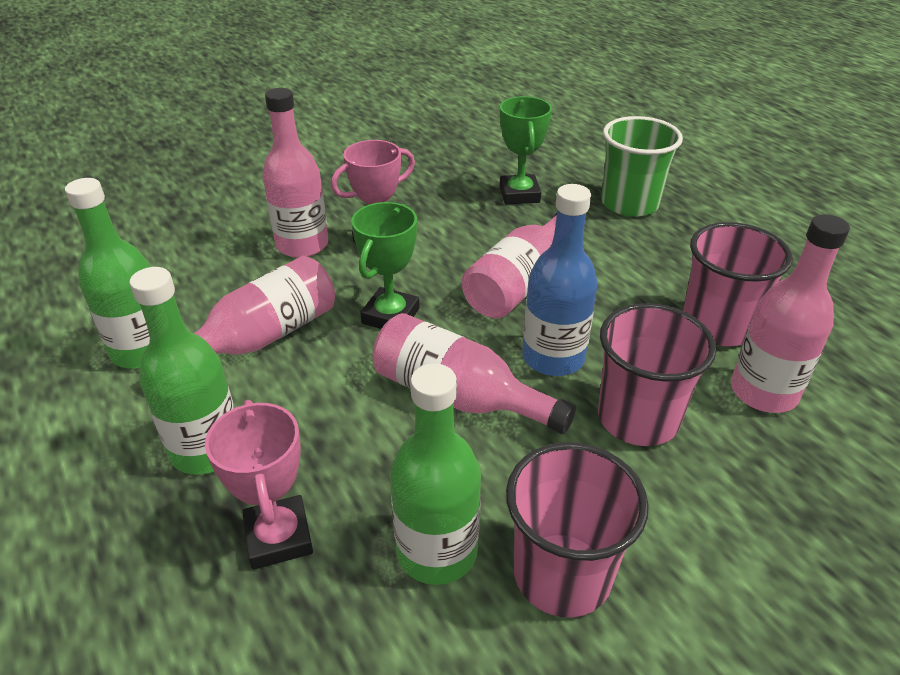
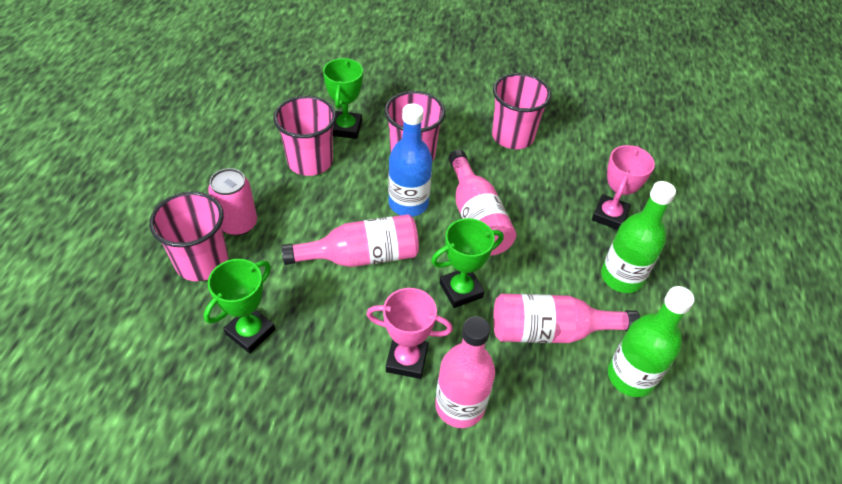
camera: 140 degrees left, 10 degrees up
green bottle [390,363,481,585] -> none
green cup [601,116,683,217] -> pink cup [149,192,228,281]
pink bottle [731,214,850,413] -> green trophy [323,58,363,139]
none -> pink can [208,168,257,236]

